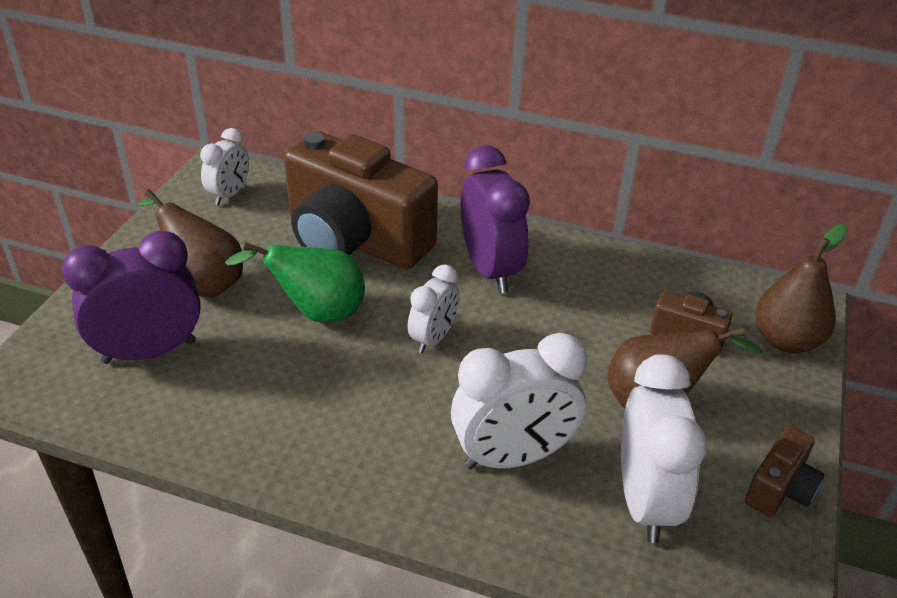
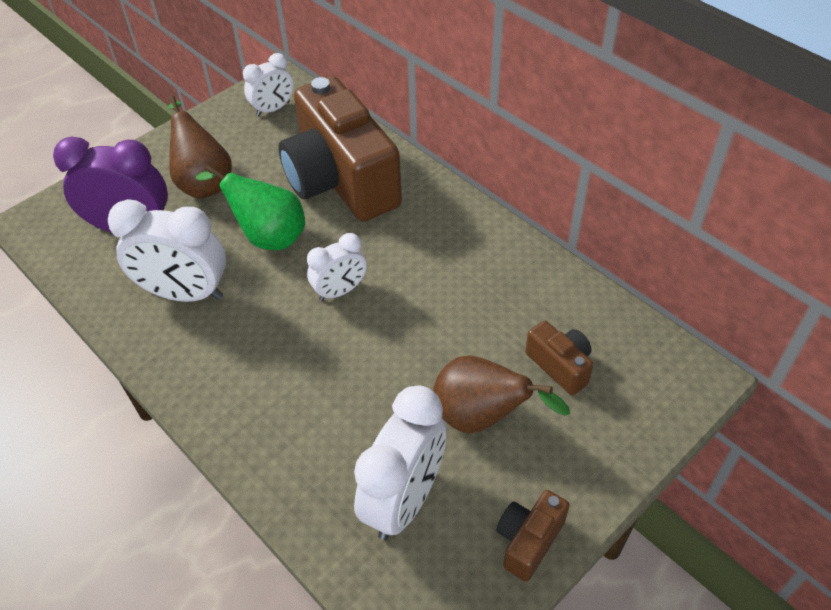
camera: 30 degrees right, 10 degrees up
white clock [451,333,587,469] -> white clock moved to [108,199,226,302]
purple clock [460,145,530,293] -> none
brown camera [745,426,825,517] -> brown camera turned 150 degrees clockwise [496,490,570,582]
brown pear [755,224,848,353] -> none

